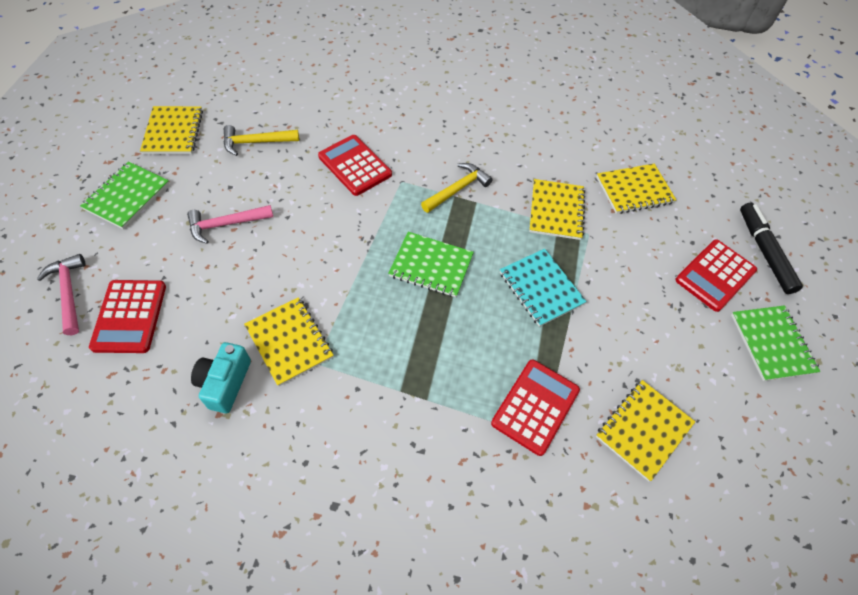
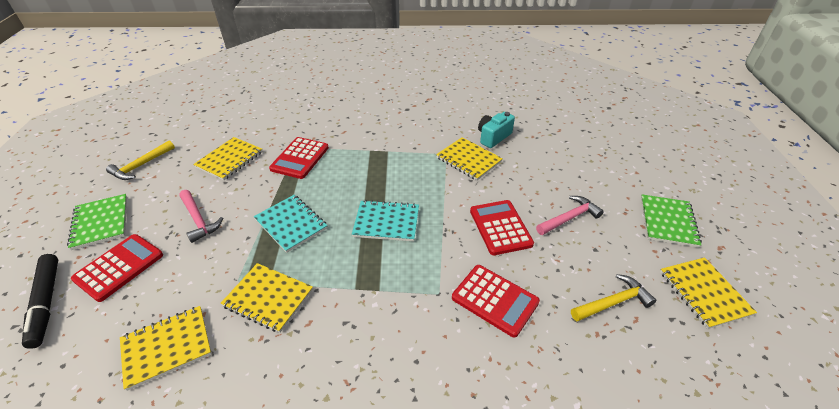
camera: 170 degrees right, 15 degrees down
pink hammer [37,254,86,335] -> pink hammer moved to [179,190,223,243]
red calculator [89,280,166,353] -> red calculator moved to [470,200,534,255]
turquoise camera [191,342,251,413] -> turquoise camera turned 135 degrees counterclockwise [478,112,515,148]
green notebook [388,232,474,297] -> turquoise notebook [352,200,419,241]
yellow hammer [421,163,493,213] -> yellow hammer moved to [106,141,175,180]
yellow notebook [529,179,585,240] -> yellow notebook turned 60 degrees counterclockwise [221,263,313,333]

